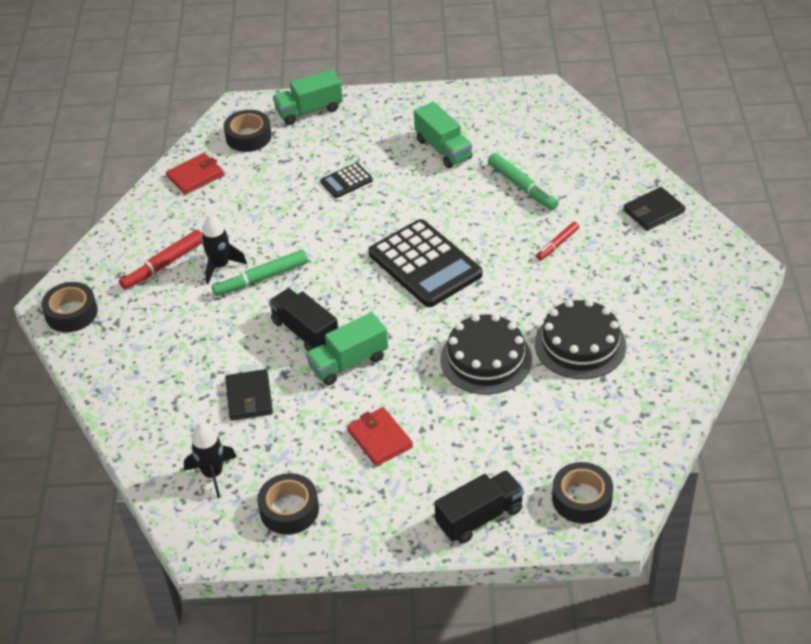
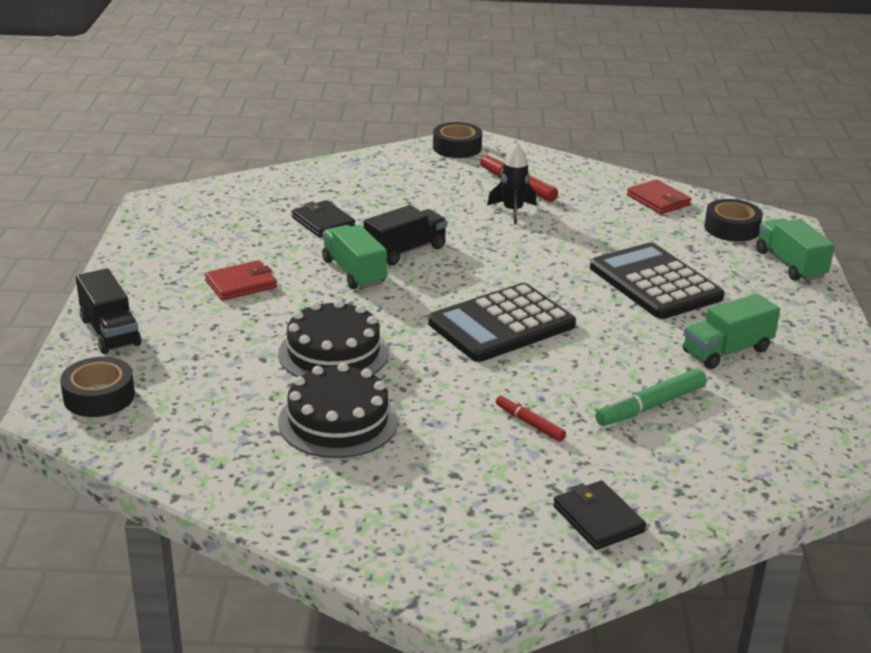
camera: 90 degrees right, 15 degrees down
black rocket [184,424,237,498] -> none
green marker [212,250,308,296] -> none
black wallet [225,369,273,420] -> black wallet turned 60 degrees clockwise [292,200,355,238]
black tape [257,473,319,535] -> none
black calculator [320,163,373,198] -> black calculator [590,242,724,319], size x2.13

